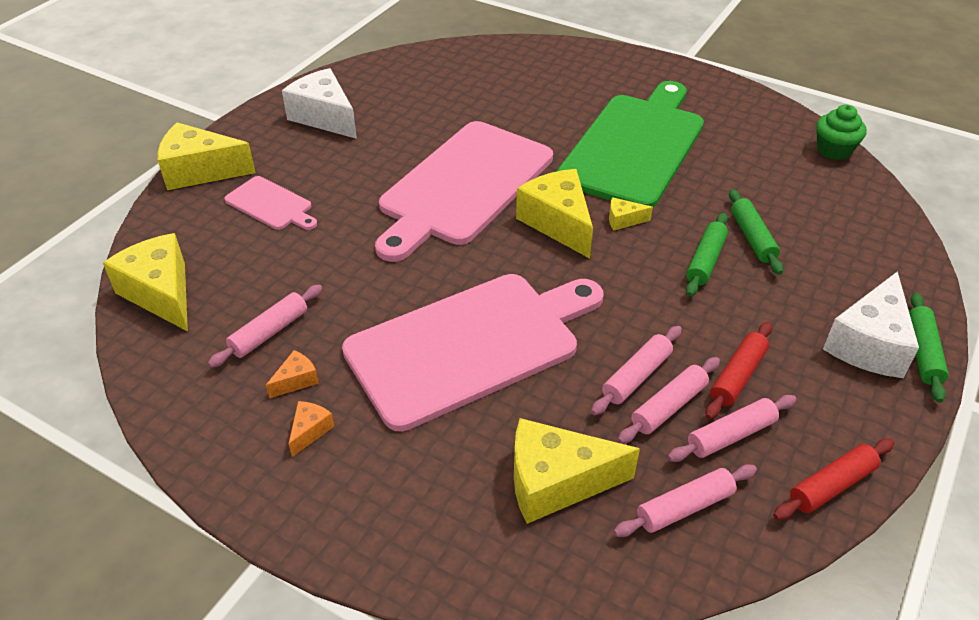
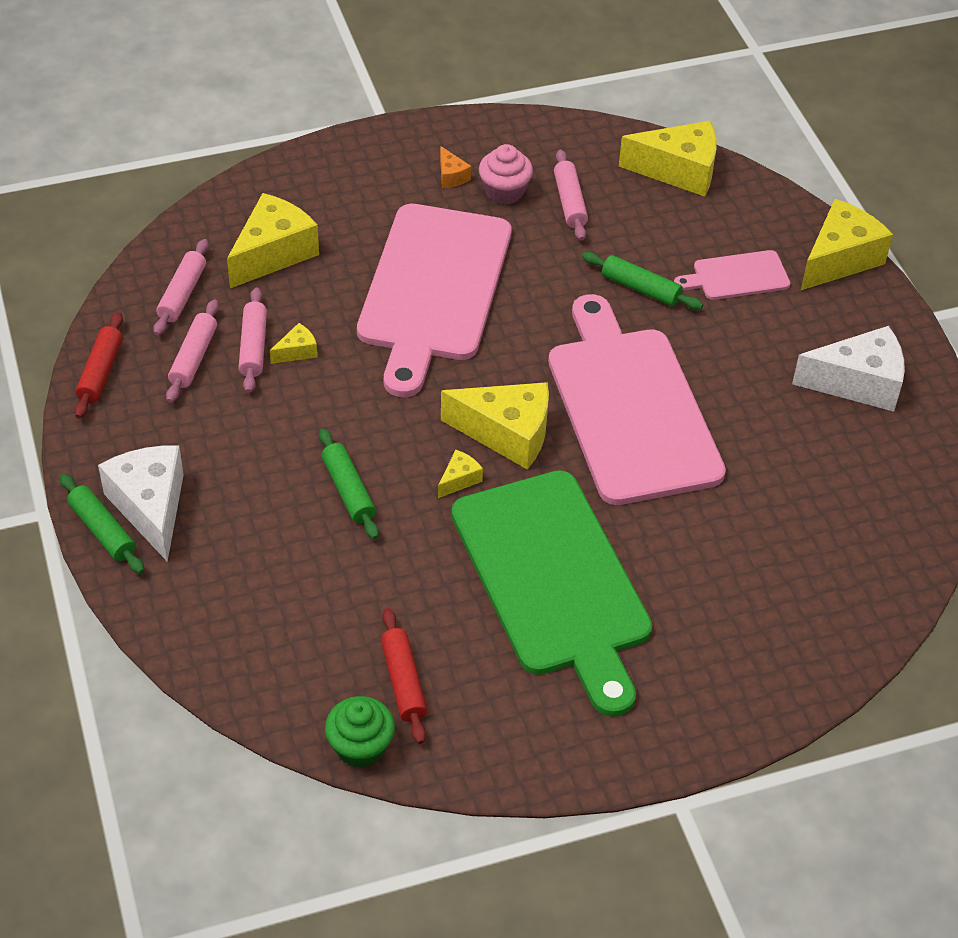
camera: 130 degrees right, 5 degrees up
orange cheese [266,350,319,398] -> pink cupcake [479,144,533,205]
pink rolling pin [591,326,682,415] -> yellow cheese [270,323,317,364]
red rolling pin [705,322,772,420] -> red rolling pin moved to [381,608,427,744]
green rolling pin [729,189,783,275] -> green rolling pin moved to [582,252,703,310]

